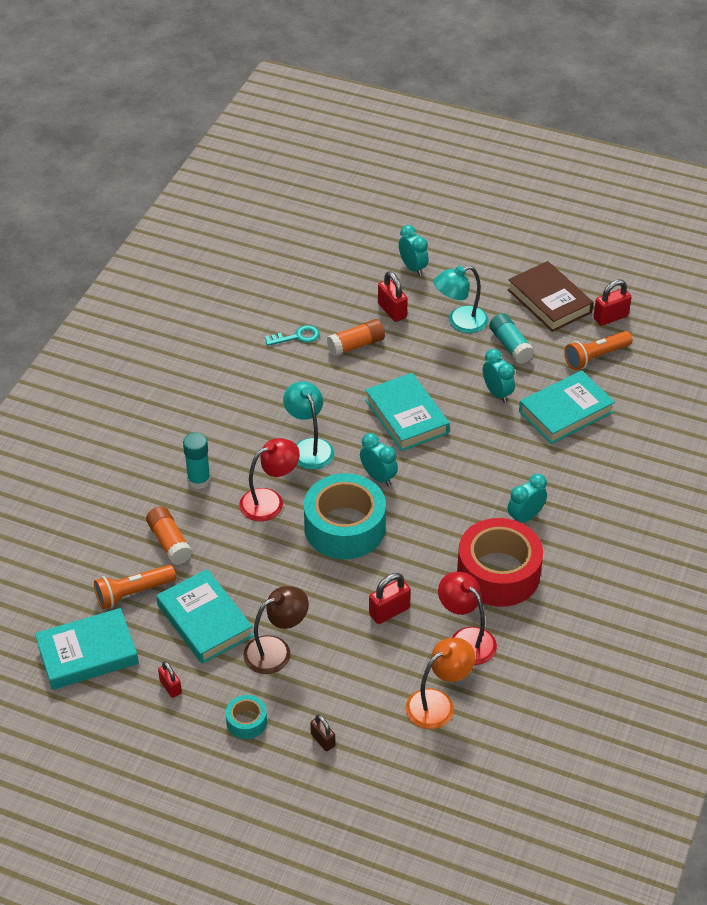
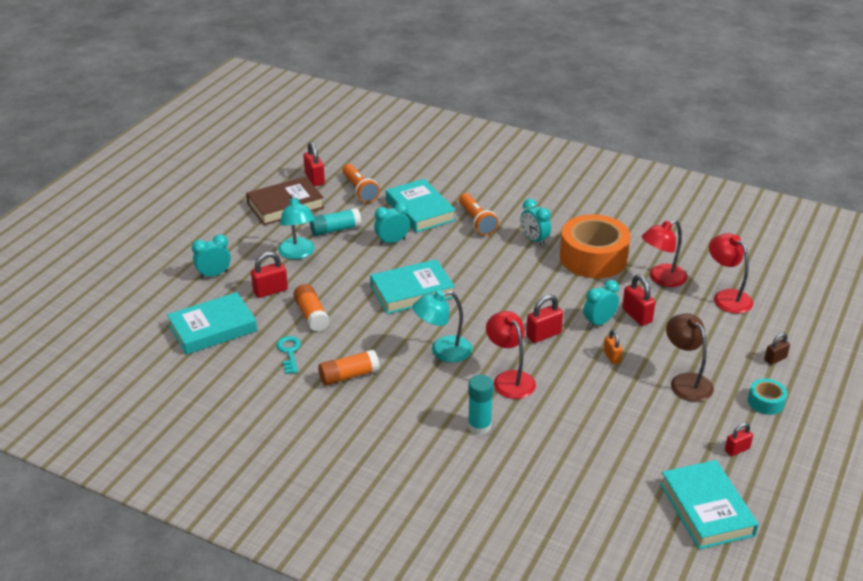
camera: 85 degrees left, 10 degrees down
orange flashlight [94,565,176,609] -> orange flashlight moved to [459,193,499,236]
orange glue stick [146,506,192,565] -> orange glue stick moved to [318,350,379,386]
turquoise book [156,569,253,664] -> turquoise book moved to [167,292,257,355]
turquoise tape [304,473,386,559] -> red padlock [526,294,563,343]
turquoise clock [360,433,398,486] -> turquoise clock moved to [583,280,619,329]
orange lamp [406,637,475,729] -> red lamp [709,233,753,314]
red tape [457,518,543,607] -> orange tape [560,214,631,278]
none -> orange padlock [603,330,623,364]

